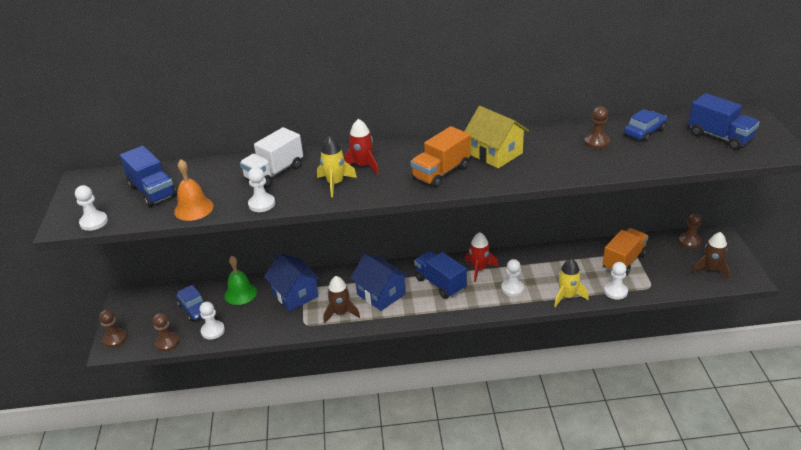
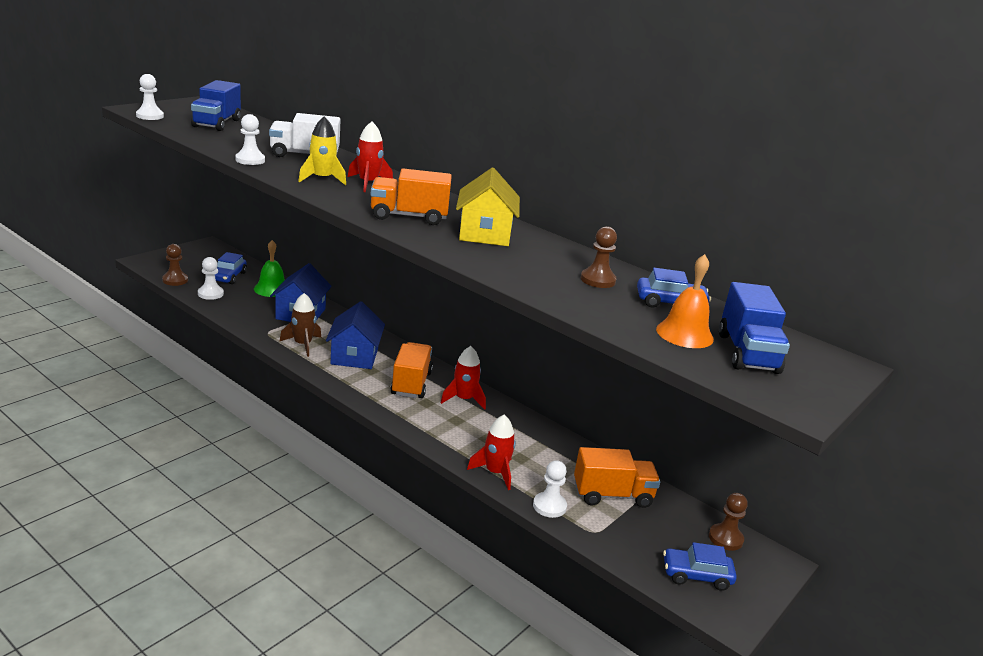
camera: 40 degrees right, 10 degrees down
brown pawn [99,310,127,348] -> none
orange bell [174,159,214,221] -> orange bell moved to [656,254,714,348]
blue truck [414,251,467,299] -> orange truck [390,342,433,398]
white pawn [501,259,524,296] -> none
yellow rocket [554,258,589,307] -> red rocket [467,415,516,490]
brown rocket [692,232,730,280] -> blue car [663,542,737,591]

